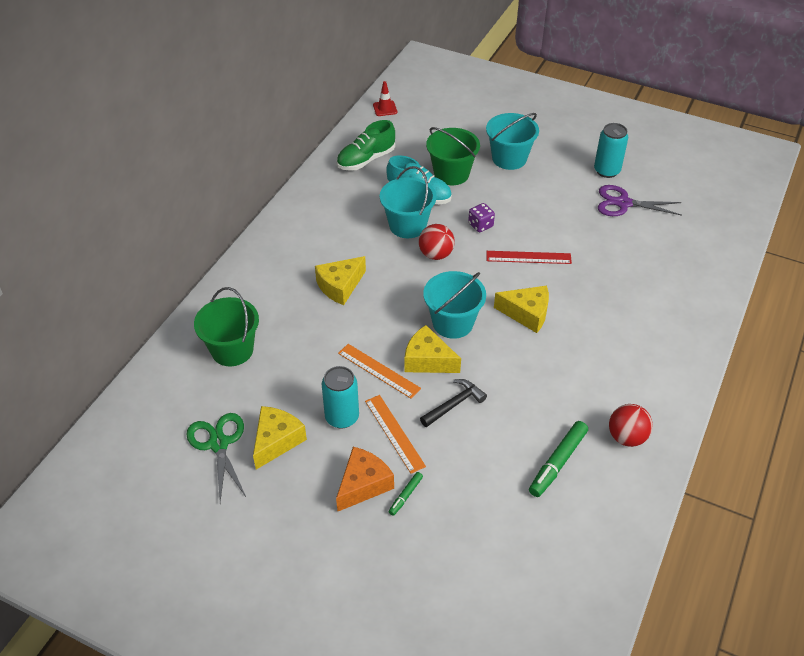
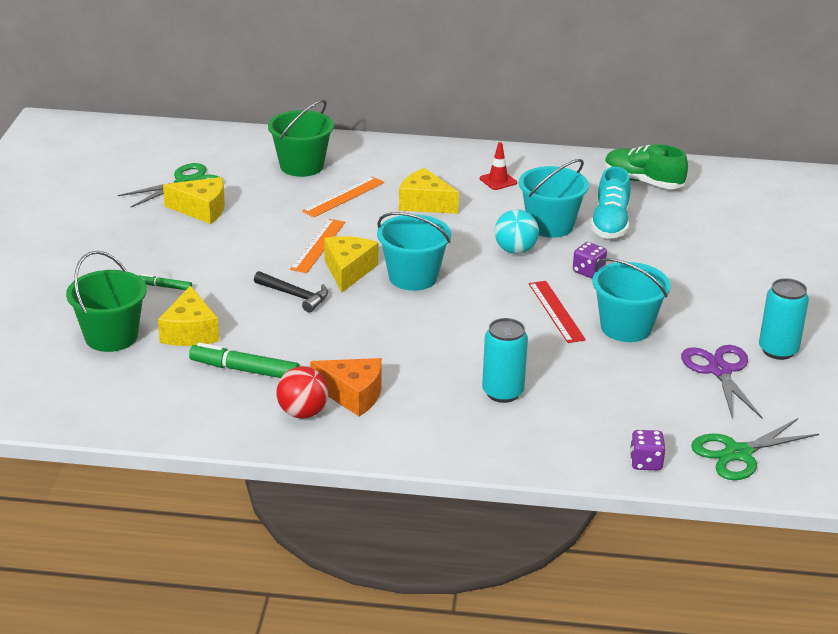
camera: 70 degrees right, 15 degrees down
turquoise can [322,366,359,429] -> turquoise can moved to [482,318,528,403]
orange cheese [336,447,394,512] -> orange cheese moved to [310,358,382,416]
orange ruler [365,395,426,474] -> orange ruler moved to [302,176,384,217]
red traffic cone [373,81,397,116] -> red traffic cone moved to [480,142,517,190]
red ball [419,224,455,260] -> turquoise ball [494,210,539,254]
green bucket [426,127,480,185] -> green bucket moved to [66,251,147,352]
turquoise bucket [486,113,539,170] -> turquoise bucket moved to [592,258,670,342]
yellow cheese [494,286,549,333] -> yellow cheese moved to [158,285,219,346]
none -> purple dice [630,430,666,470]
none -> green scissors [691,418,819,480]

